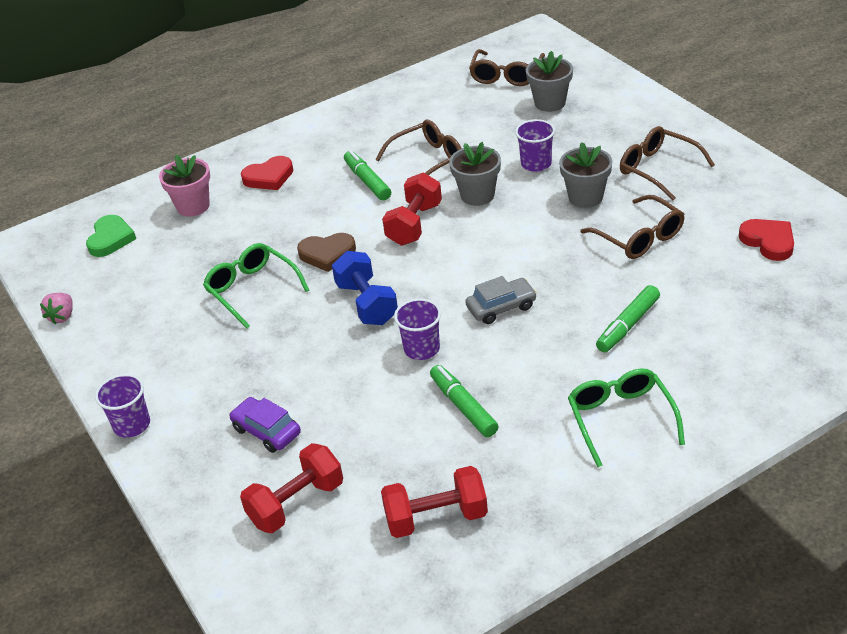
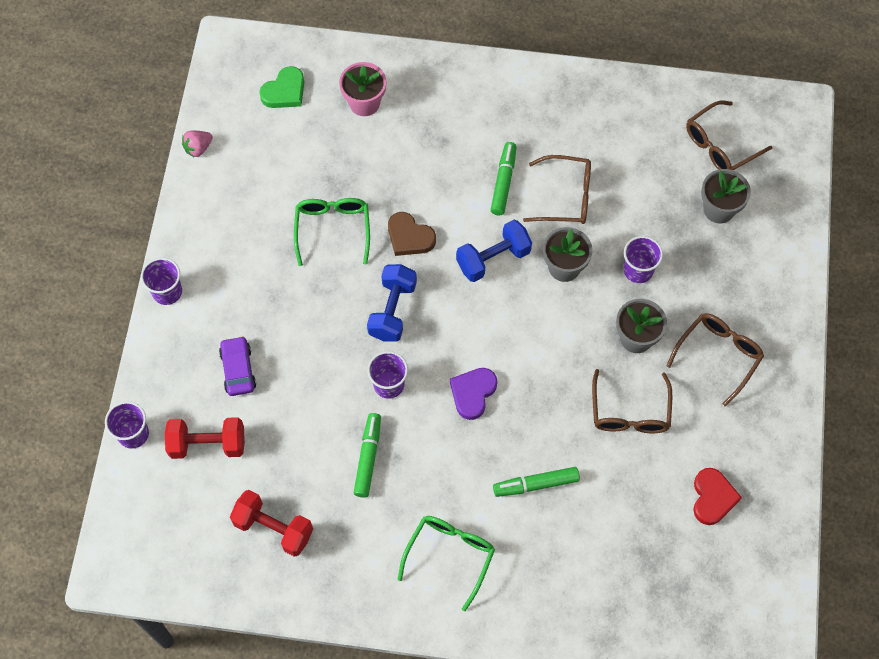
camera: 35 degrees right, 25 degrees up
red heart [241,156,293,190] -> none
red dumbbell [382,173,442,246] -> blue dumbbell [456,220,532,282]
grey car [465,276,537,324] -> purple heart [450,368,497,420]
brown glasses [620,126,715,200] -> brown glasses turned 45 degrees clockwise [666,313,764,407]
none -> purple cup [105,401,149,449]

